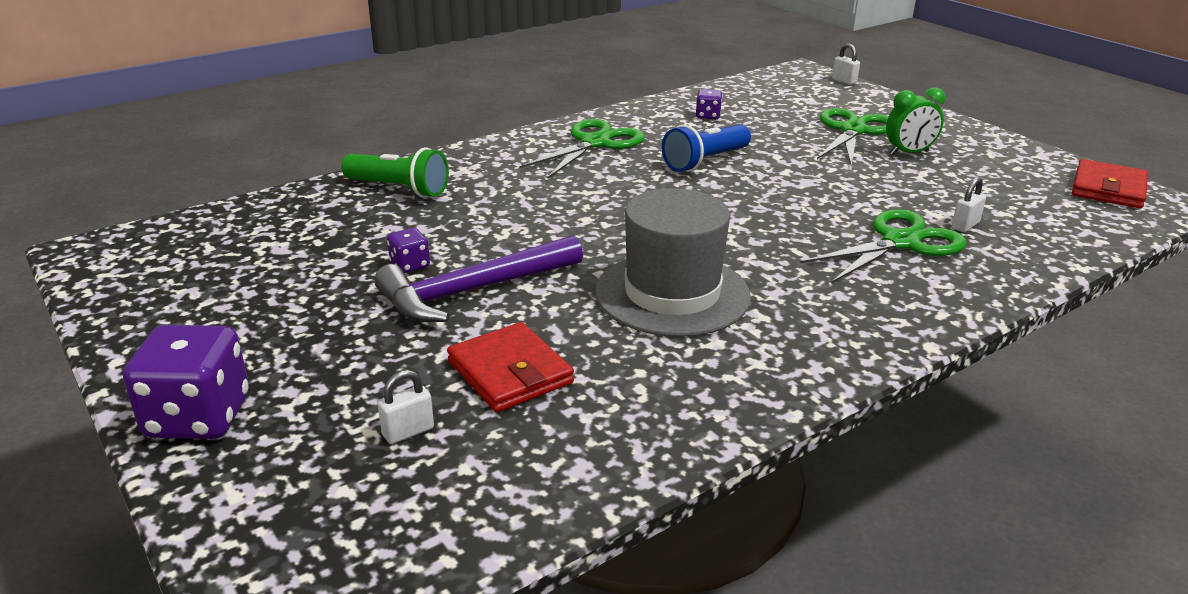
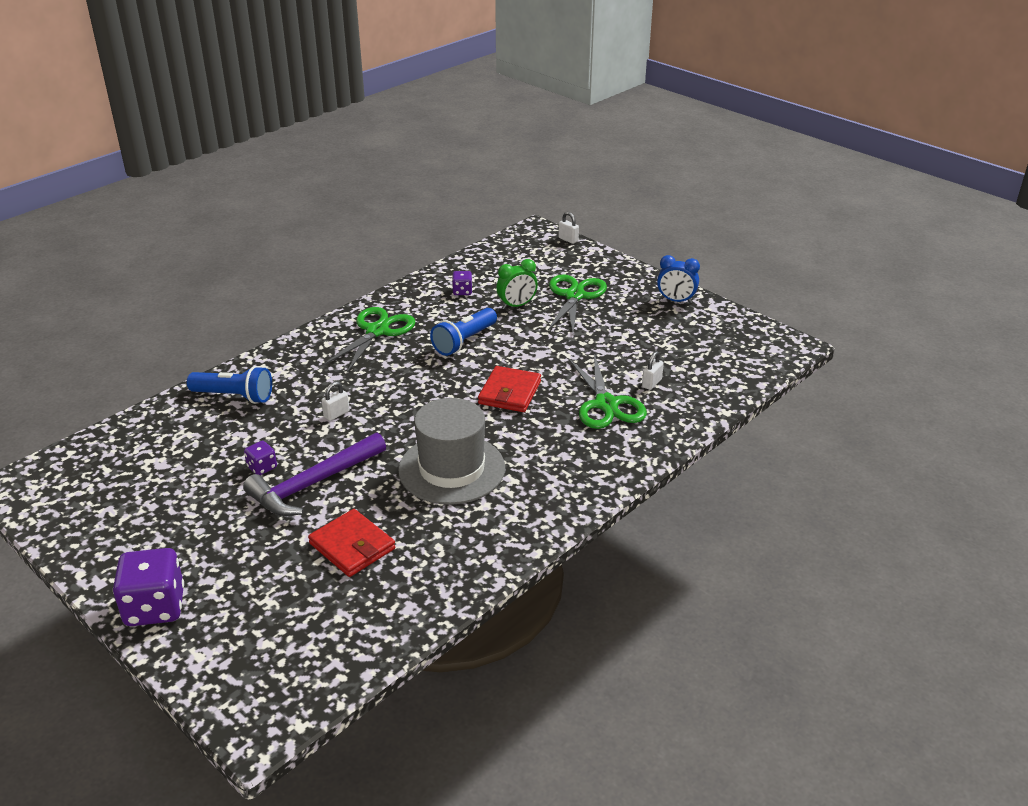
camera: 10 degrees left, 5 degrees up
green flashlight [341,147,449,198] -> blue flashlight [187,366,272,404]
white padlock [378,370,434,444] -> white padlock moved to [322,382,350,421]
green scissors [800,209,966,283] -> green scissors turned 120 degrees clockwise [568,354,647,429]
green clock [886,87,946,155] -> green clock moved to [496,259,538,309]
red wallet [1072,159,1148,209] -> red wallet moved to [478,366,541,412]
none -> blue clock [657,255,700,303]

